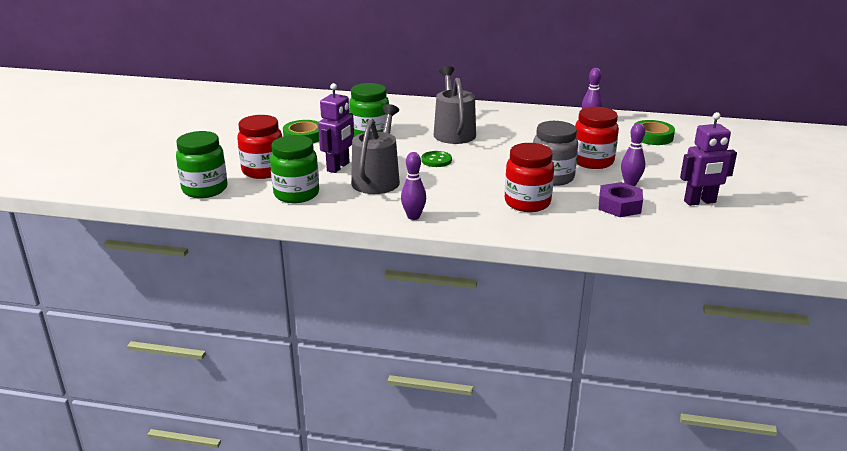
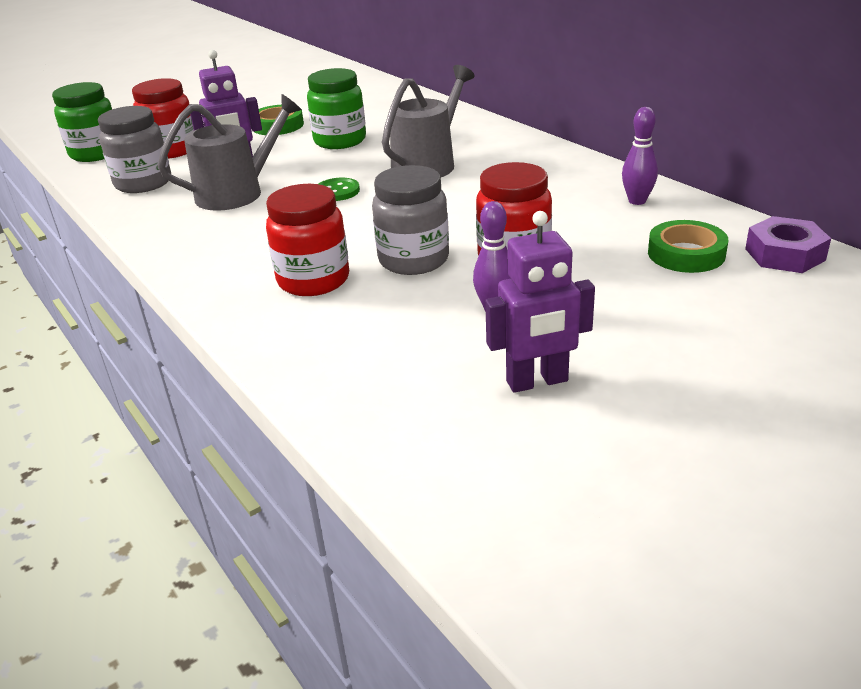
camera: 45 degrees right, 5 degrees up
green jar [270,135,319,203] -> grey jar [98,106,171,193]
purple bowling pin [401,152,426,220] -> none
purple nut [598,182,643,217] -> purple nut moved to [745,216,831,273]
purple robot [680,112,737,206] -> purple robot turned 45 degrees counterclockwise [485,211,595,393]

